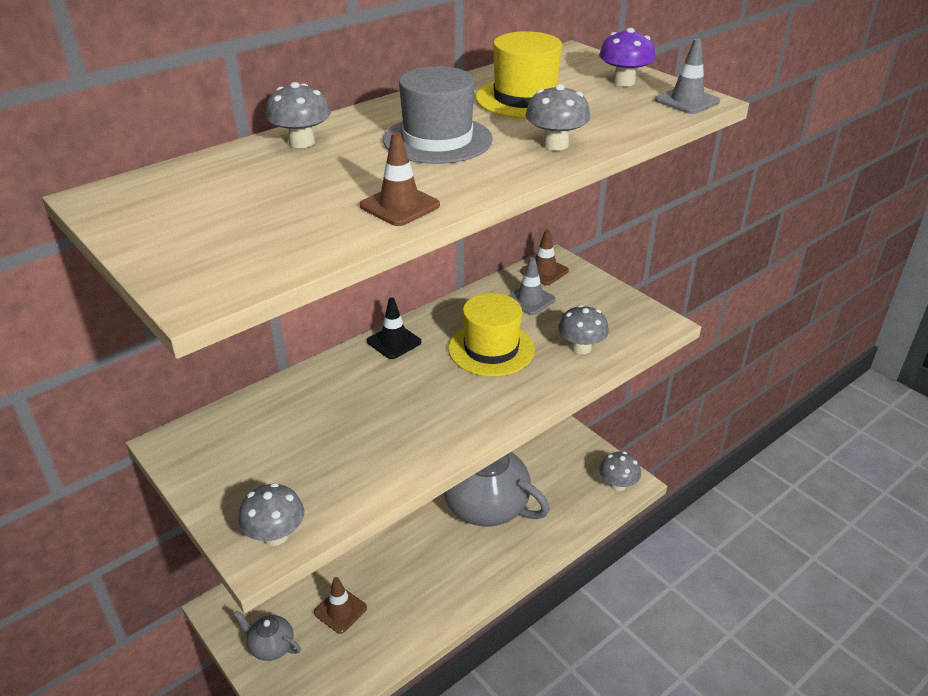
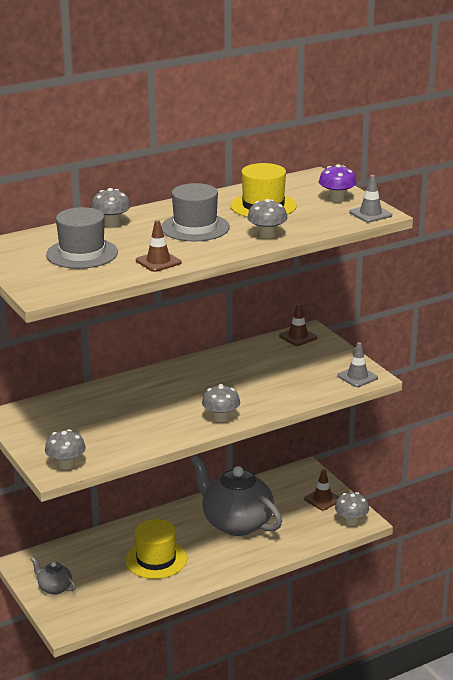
camera: 10 degrees right, 10 degrees down
brown traffic cone [314,577,367,634] -> brown traffic cone moved to [304,469,339,511]
black traffic cone [367,298,421,359] -> none
yellow hat [448,293,535,376] -> yellow hat moved to [125,519,187,579]
grey traffic cone [508,257,556,315] -> grey traffic cone moved to [337,342,378,387]
grey mushroom [558,305,609,354] -> grey mushroom moved to [202,384,240,422]
none -> grey hat [46,207,118,269]

